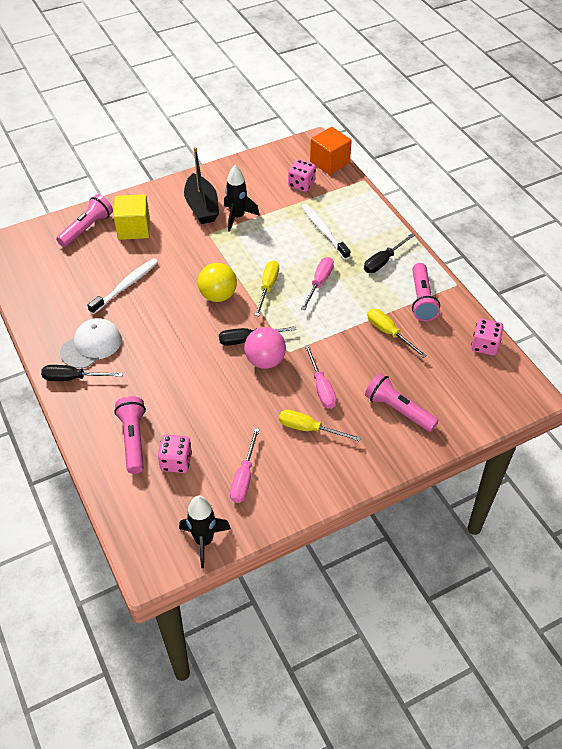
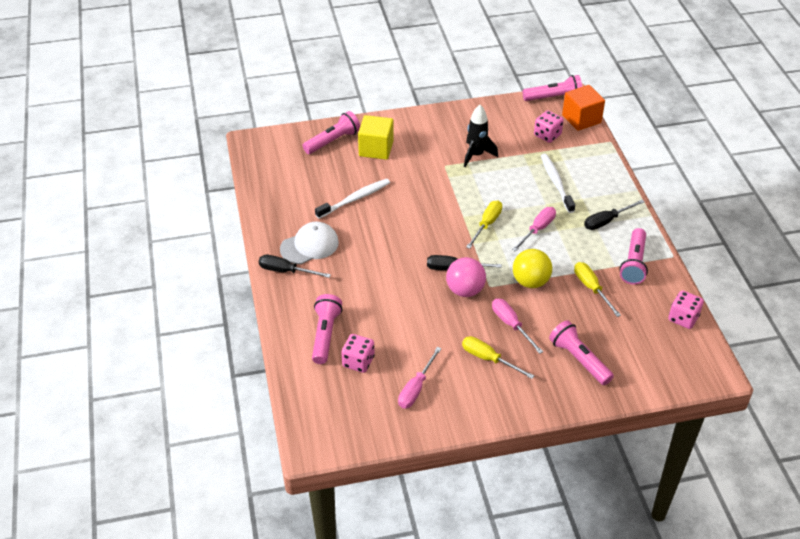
camera: 15 degrees right, 5 degrees down
black rocket [179,496,231,568] -> none
black boat [184,147,219,224] -> none
yellow ball [198,263,237,302] -> yellow ball moved to [513,249,552,288]
pink screwdriver [305,345,337,409] -> pink screwdriver turned 150 degrees clockwise [492,298,543,354]
none -> pink flashlight [523,75,582,101]

